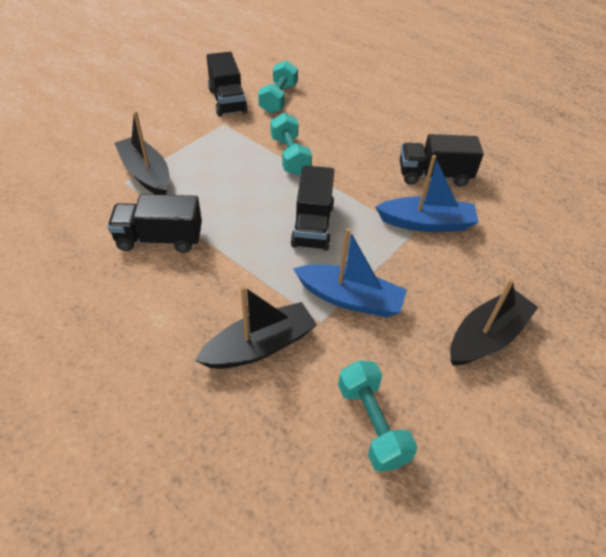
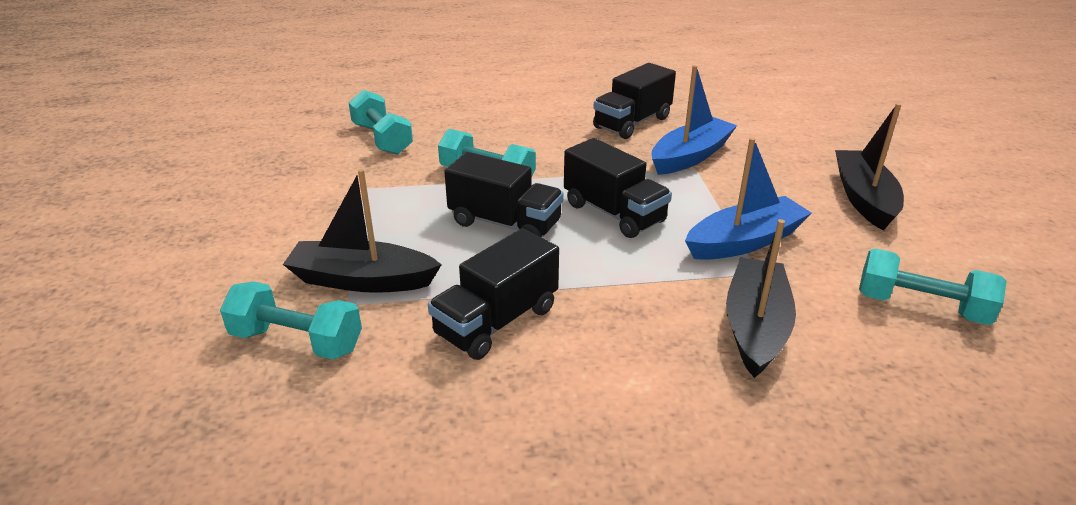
camera: 45 degrees left, 15 degrees down
black truck [207,52,248,117] -> black truck moved to [444,152,564,238]
none -> turquoise dumbbell [220,281,362,360]

